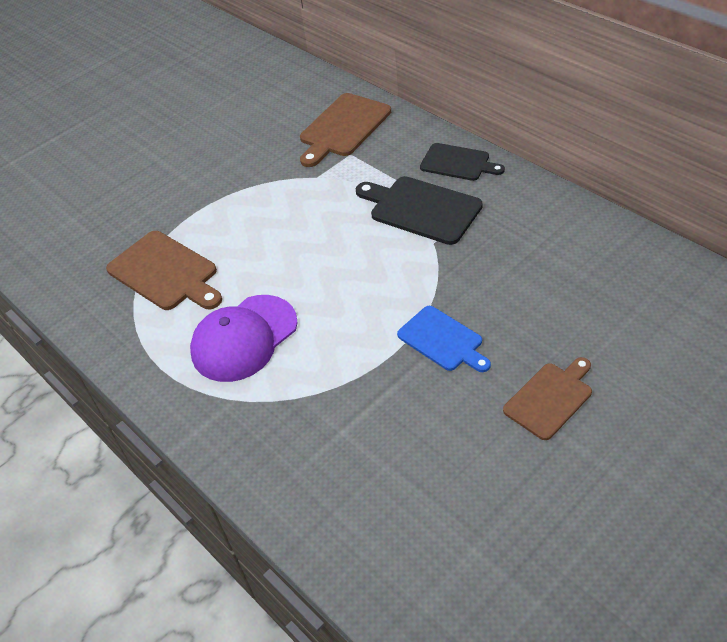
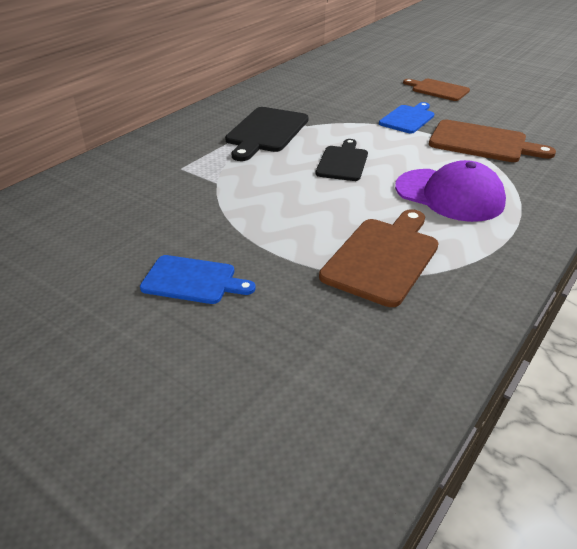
camera: 105 degrees left, 10 degrees down
brown cutting board [300,93,391,167] -> brown cutting board moved to [429,120,556,162]
black cutting board [420,143,505,181] -> black cutting board moved to [316,139,368,181]
none -> blue cutting board [140,255,256,304]

